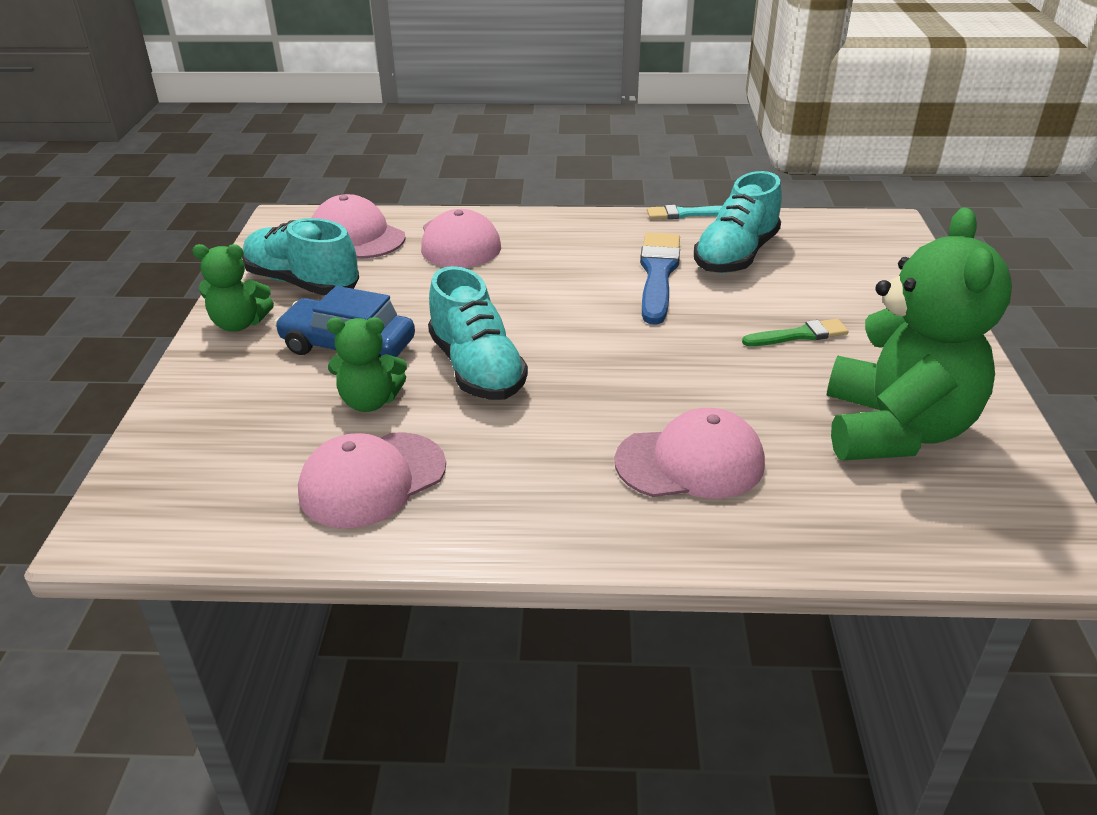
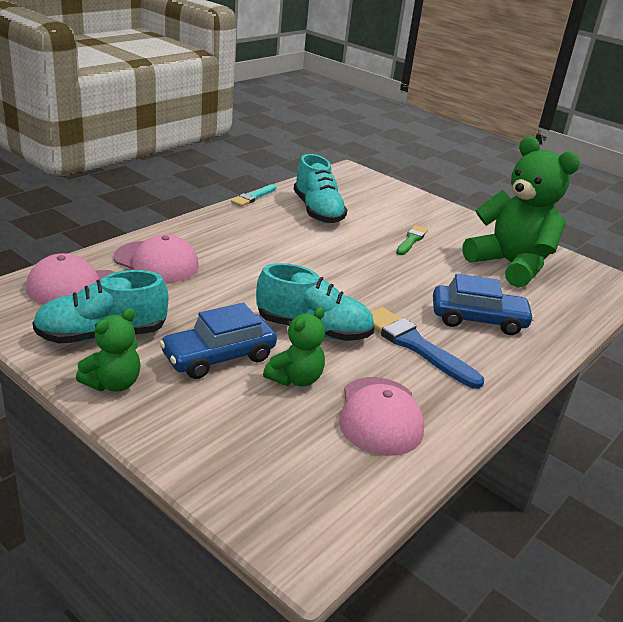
camera: 55 degrees left, 5 degrees down
pink cap [615,408,765,498] -> blue car [433,274,534,335]
blue brush [640,233,680,325] -> blue brush moved to [371,307,484,389]

